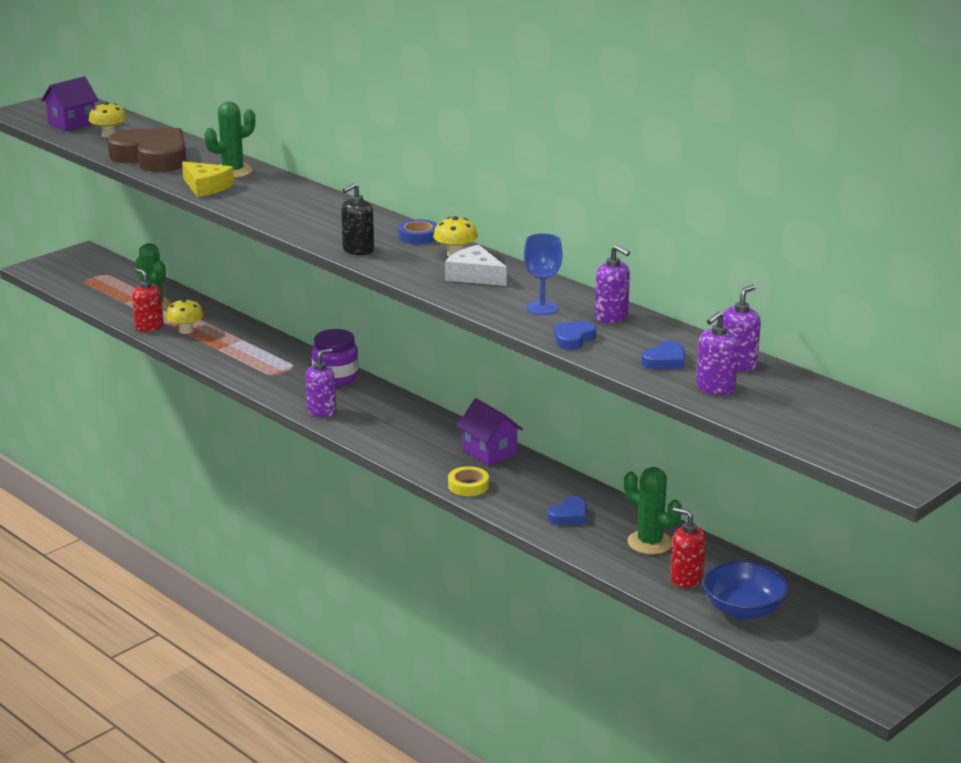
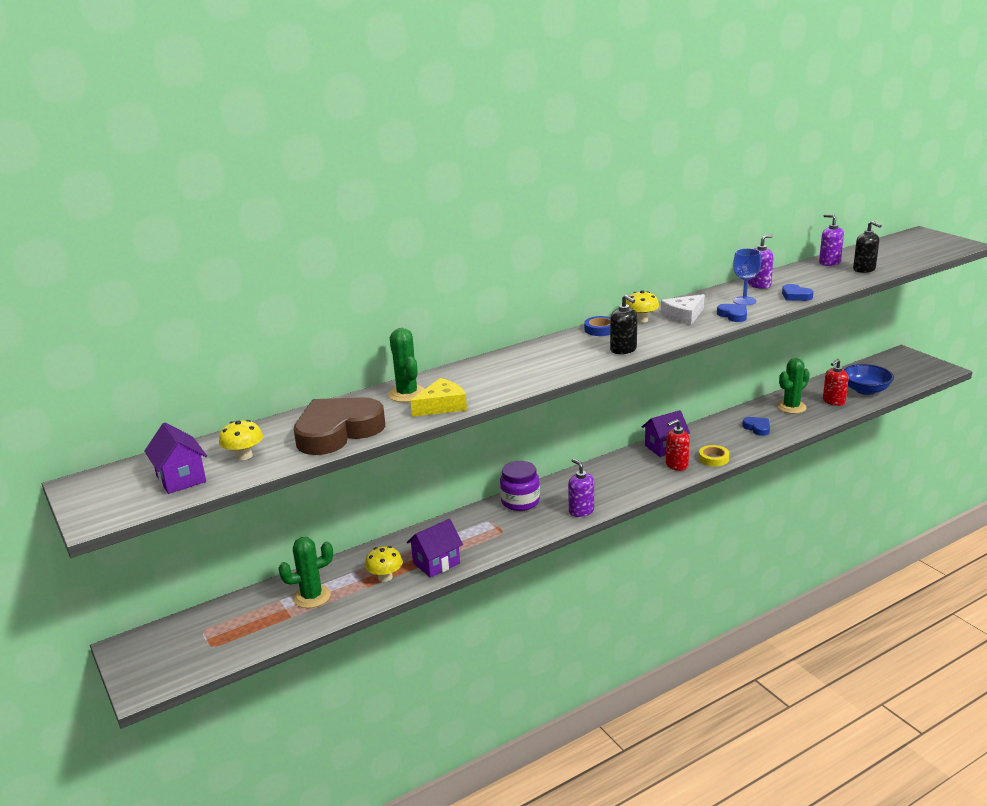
camera: 75 degrees left, 0 degrees up
red soap dispenser [132,268,164,332] -> red soap dispenser moved to [666,419,690,471]
blue heart [641,341,685,370] -> blue heart moved to [717,304,747,322]
purple soap dispenser [696,312,738,395] -> black soap dispenser [853,221,882,273]
none -> purple house [406,519,463,578]

